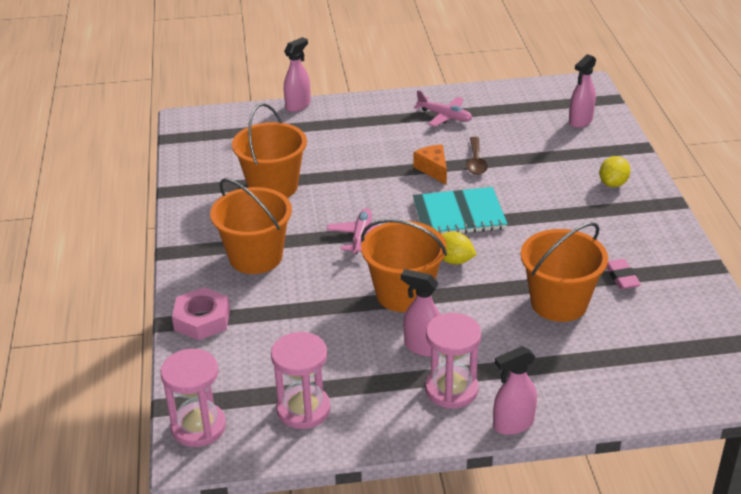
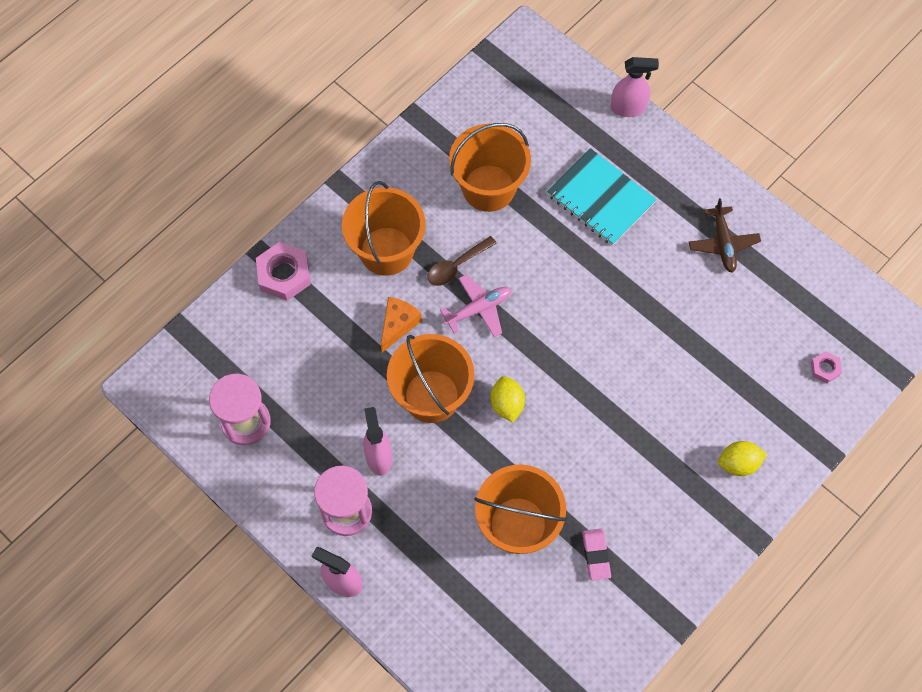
camera: 50 degrees right, 30 degrees up
pink hourglass [160,349,226,447] -> none
pink plane [413,90,472,127] -> brown plane [689,198,761,273]
orange cheese [413,144,447,185] -> orange cheese moved to [381,297,422,352]
turquoise notebook [413,187,508,235] -> turquoise notebook moved to [547,148,657,246]
brown spoon [466,137,488,175] -> brown spoon moved to [427,236,497,286]
pink spray bottle [569,54,596,128] -> pink nut [811,351,842,383]
pink eraser [606,259,641,290] -> pink eraser turned 45 degrees counterclockwise [582,529,611,580]

